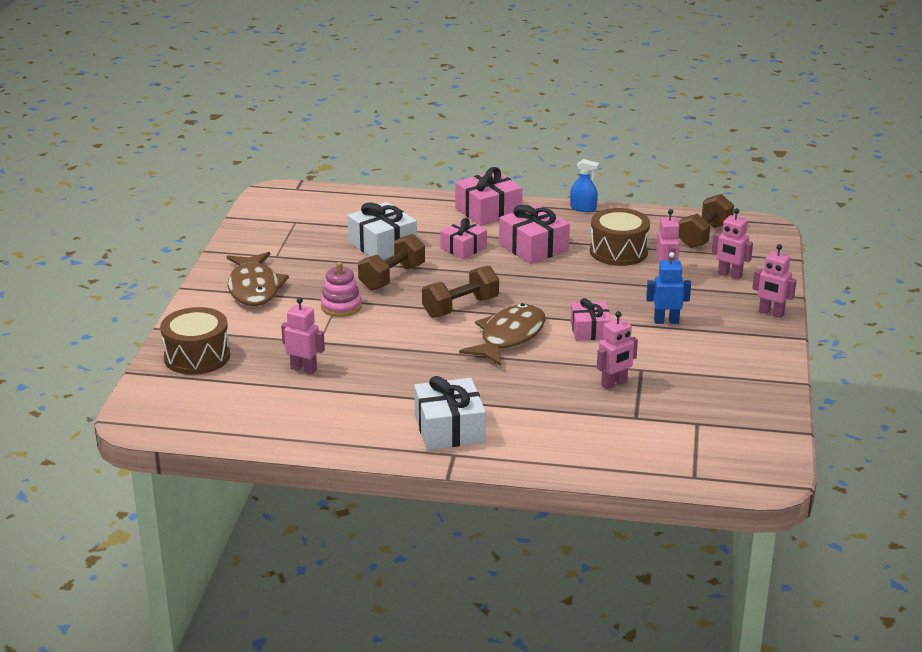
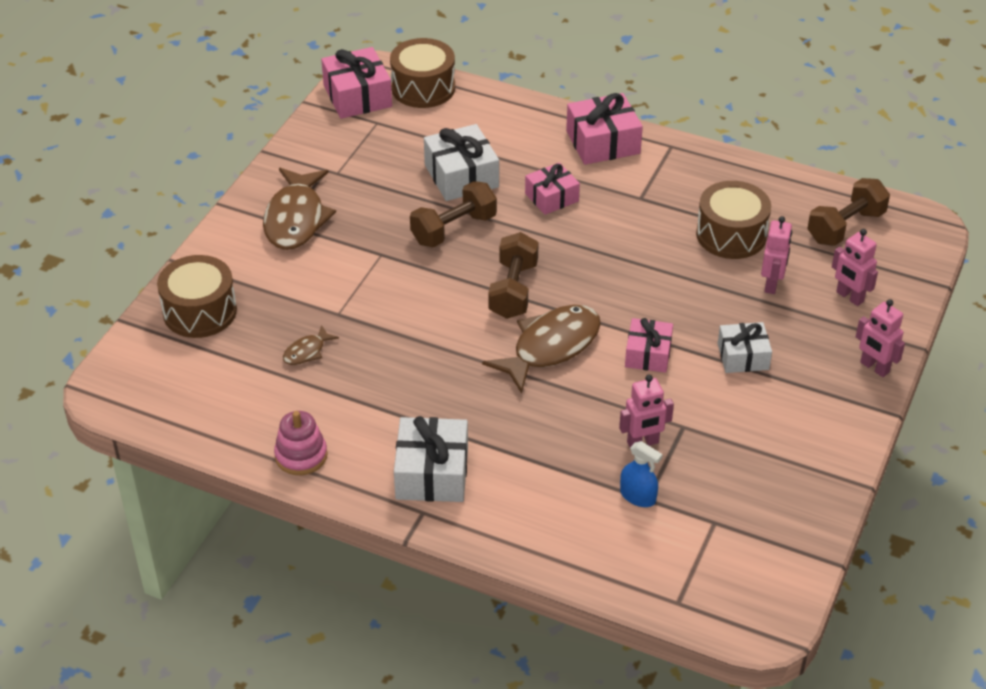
camera: 15 degrees right, 15 degrees up
pink robot [281,297,325,374] -> brown fish [283,325,339,365]
pink stacking toy [321,262,362,317] -> pink stacking toy moved to [274,411,327,475]
brown dumbbell [422,266,499,318] -> brown dumbbell turned 60 degrees counterclockwise [488,232,539,319]
pink gift [499,204,570,264] -> pink gift moved to [321,47,392,119]
blue spray bottle [570,159,600,212] -> blue spray bottle moved to [620,441,663,507]
blue robot [646,252,691,324] -> white gift [718,322,772,373]
none -> brown drum [390,38,455,108]

